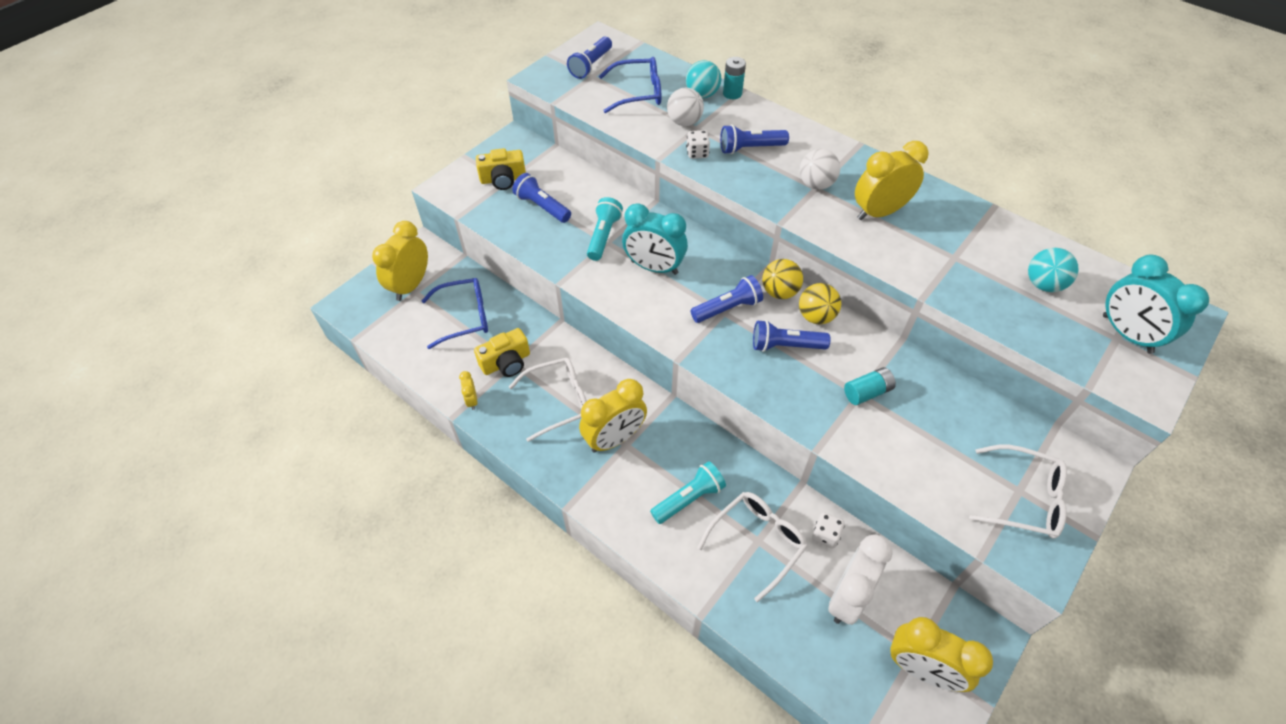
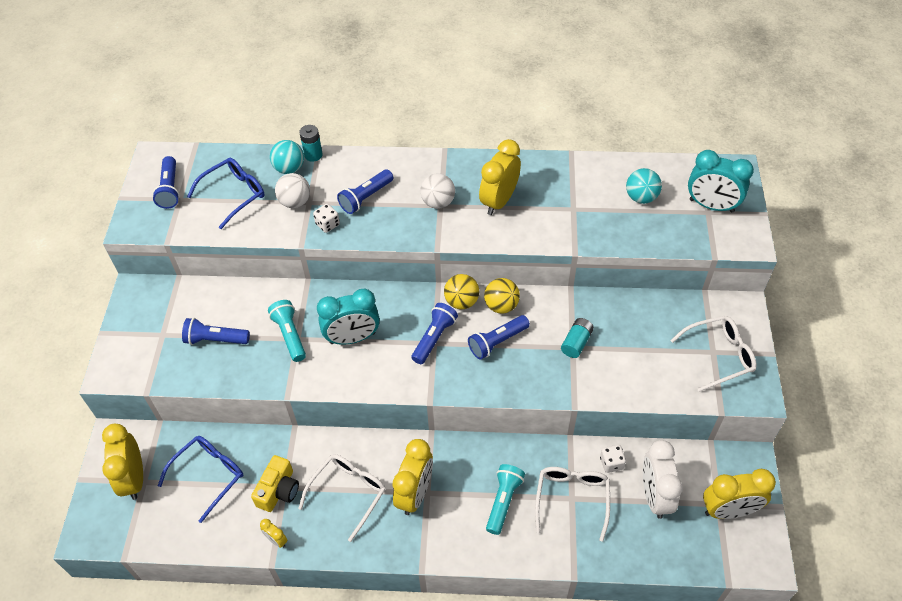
camera: 35 degrees left, 0 degrees up
yellow camera [476,148,526,190] -> none

